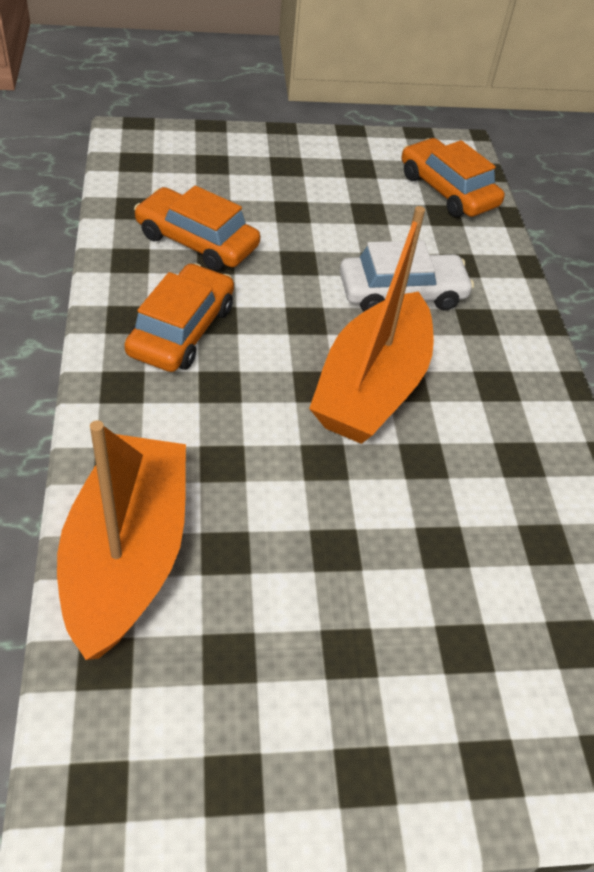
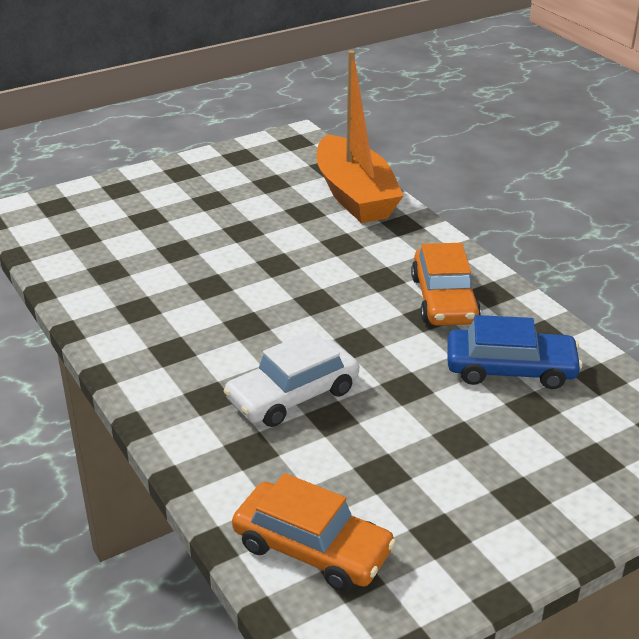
camera: 160 degrees right, 15 degrees down
orange car [134,185,260,271] -> blue car [447,315,583,389]
orange boat [309,206,434,444] -> none

